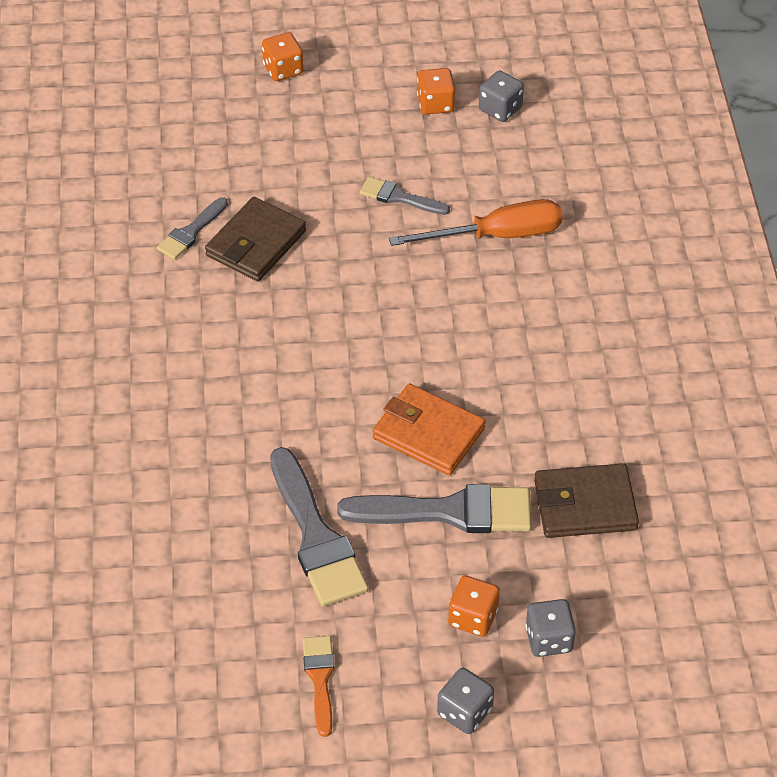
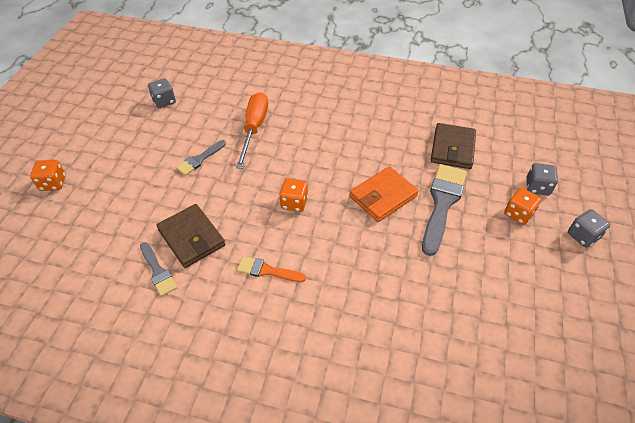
camera: 70 degrees left, 0 degrees up
grey brush [270,447,369,607] -> none
orange brush [303,636,334,737] -> orange brush moved to [237,256,306,282]
orange dice [417,68,455,115] -> orange dice moved to [279,178,308,212]

